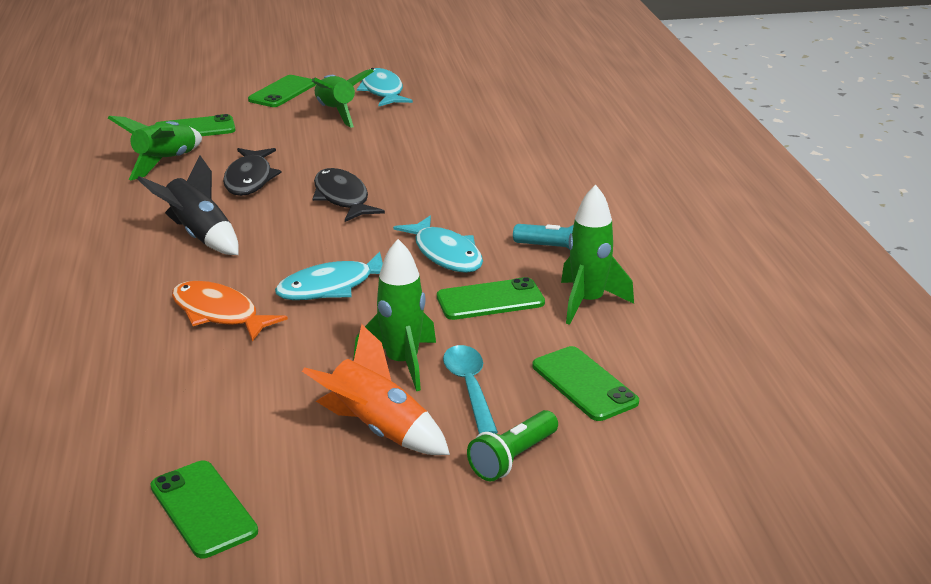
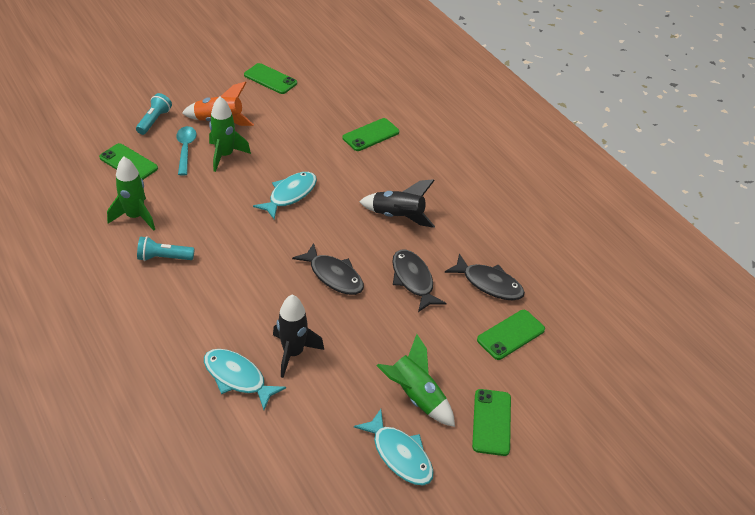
camera: 155 degrees right, 15 degrees up
green rocket [108,116,202,180] -> black fish [445,254,525,300]
orange fish [172,281,288,341] -> none
turquoise fish [393,216,483,273] -> turquoise fish moved to [204,349,286,410]
green phone [437,277,545,320] -> green phone moved to [343,118,399,151]
turquoise spoon [443,345,498,434] -> turquoise spoon turned 150 degrees counterclockwise [176,126,197,176]
green flashlight [467,410,558,481] -> turquoise flashlight [136,93,172,135]
none -> black rocket [273,295,324,378]

